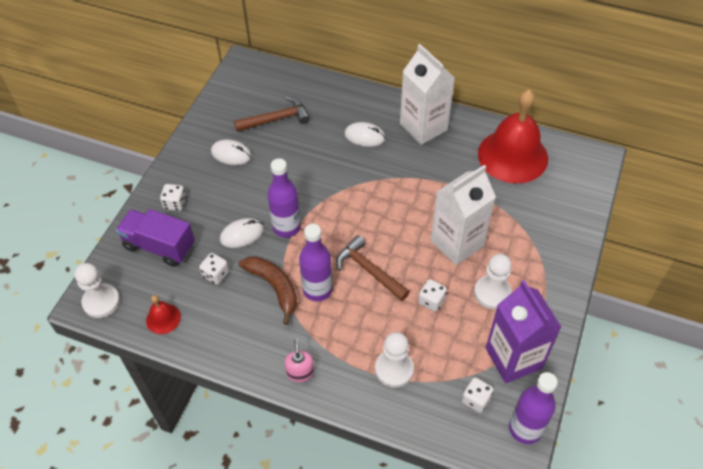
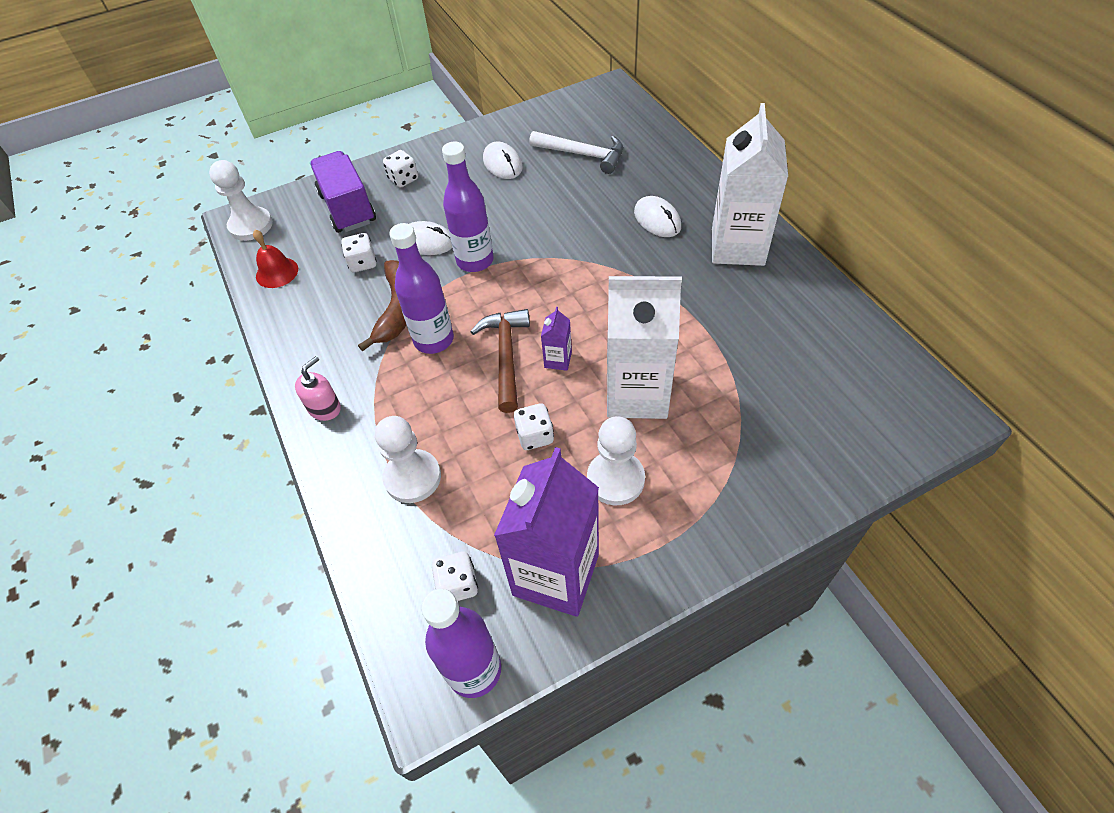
camera: 45 degrees right, 0 degrees up
brown hammer [234,96,310,132] -> white hammer [529,131,623,174]
red bell [478,89,548,184] -> none
none -> purple carton [541,307,572,371]

